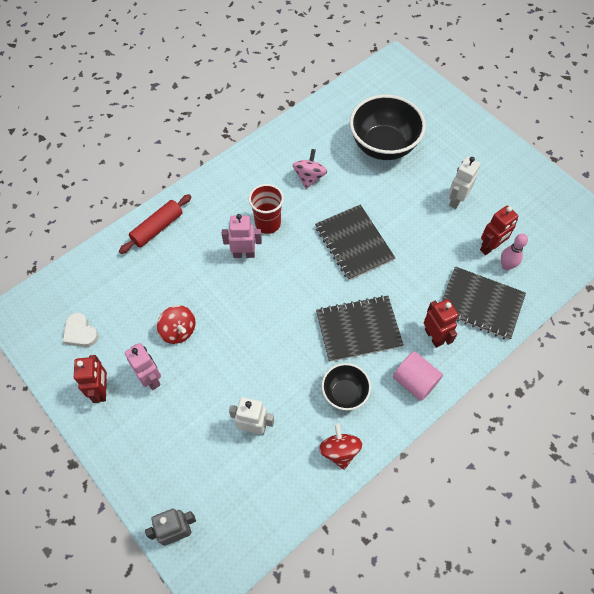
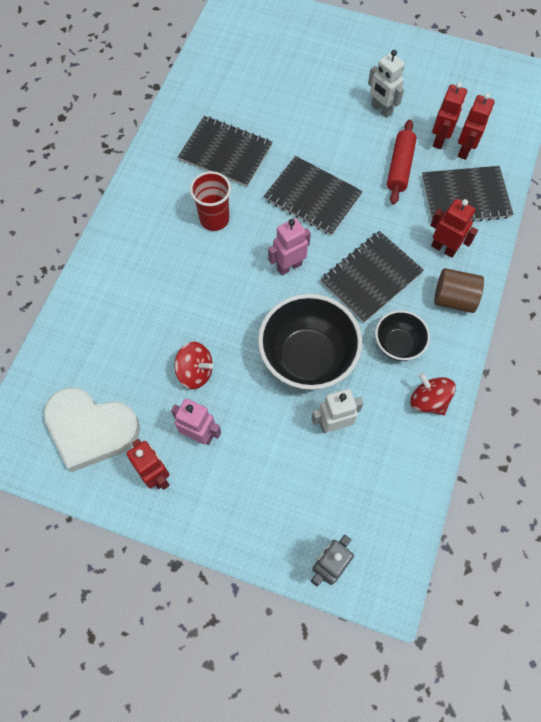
camera: 30 degrees left, 5 degrees up
white heart [62,313,98,347] -> white heart [44,387,140,472], size x2.02
red rolling pin [119,194,192,254] -> red rolling pin moved to [387,120,417,205]
pink robot [222,214,262,258] -> pink robot moved to [268,218,311,276]
pink spinning top [293,149,327,189] -> black notebook [178,116,272,187]
black bowl [350,95,426,160] -> black bowl moved to [258,294,362,390]
pink cylinder [393,351,443,401] -> brown cylinder [434,268,484,313]
white robot [448,157,480,209] -> white robot turned 45 degrees counterclockwise [368,50,405,118]
pink bowling pin [501,234,528,270] -> red robot [458,93,495,160]

